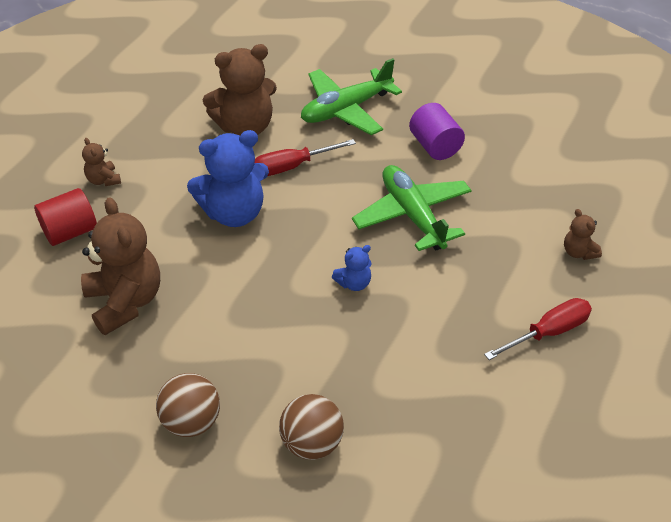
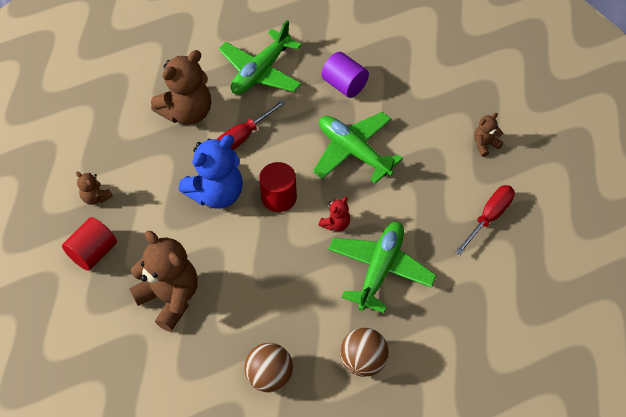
camera: 20 degrees left, 10 degrees up
blue teddy bear [332,245,372,291] -> red teddy bear [319,197,350,231]
brown teddy bear [564,209,602,260] -> brown teddy bear turned 105 degrees clockwise [474,113,503,157]
none -> red cylinder [259,162,297,212]
none -> green plane [328,222,437,313]

